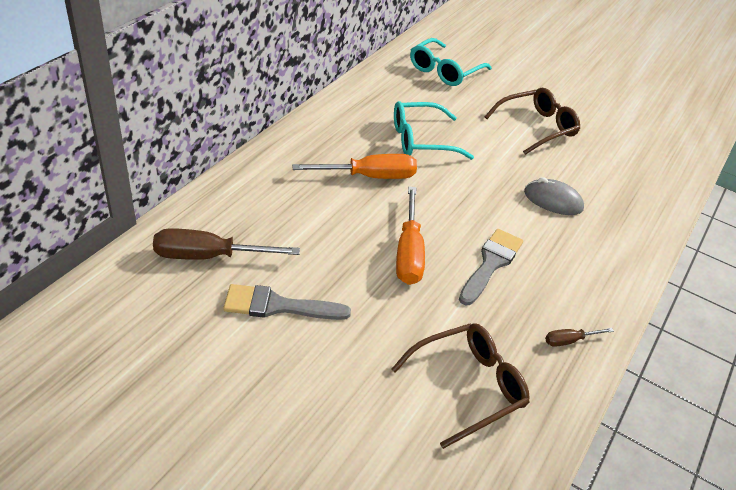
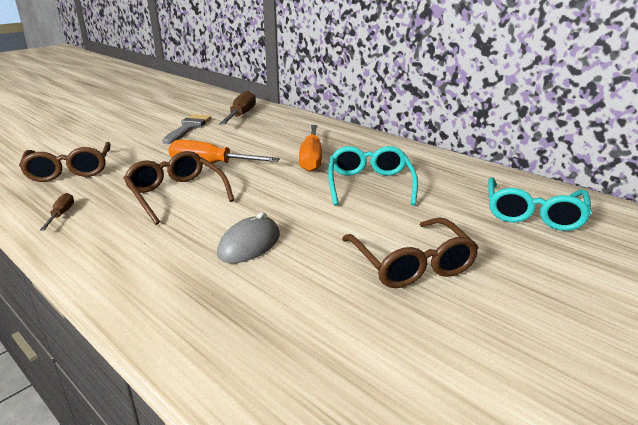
camera: 105 degrees right, 15 degrees down
turquoise glasses [410,38,492,86] -> turquoise glasses turned 120 degrees counterclockwise [488,177,592,231]
grey brush [459,229,523,305] -> brown glasses [123,151,234,225]

